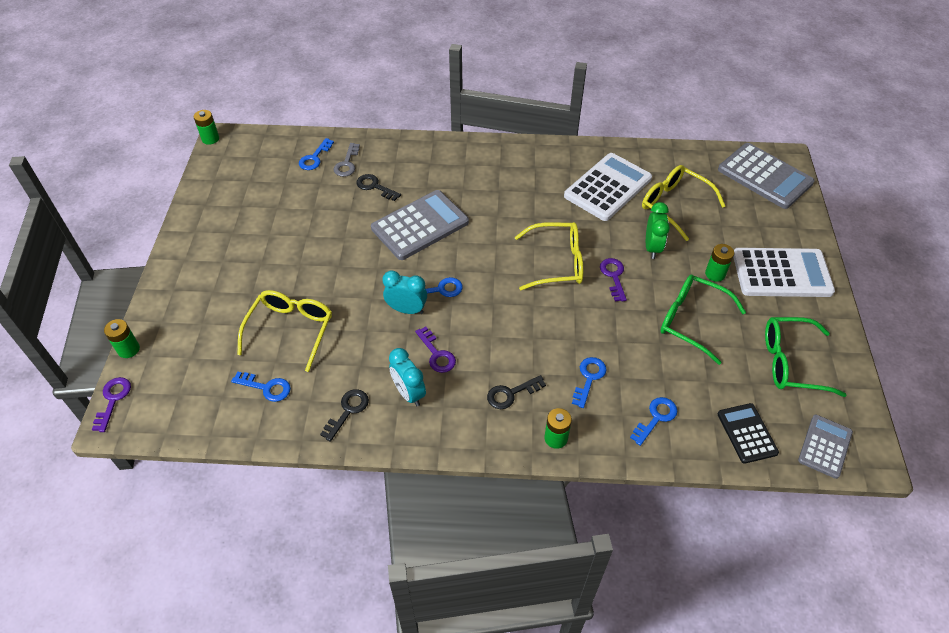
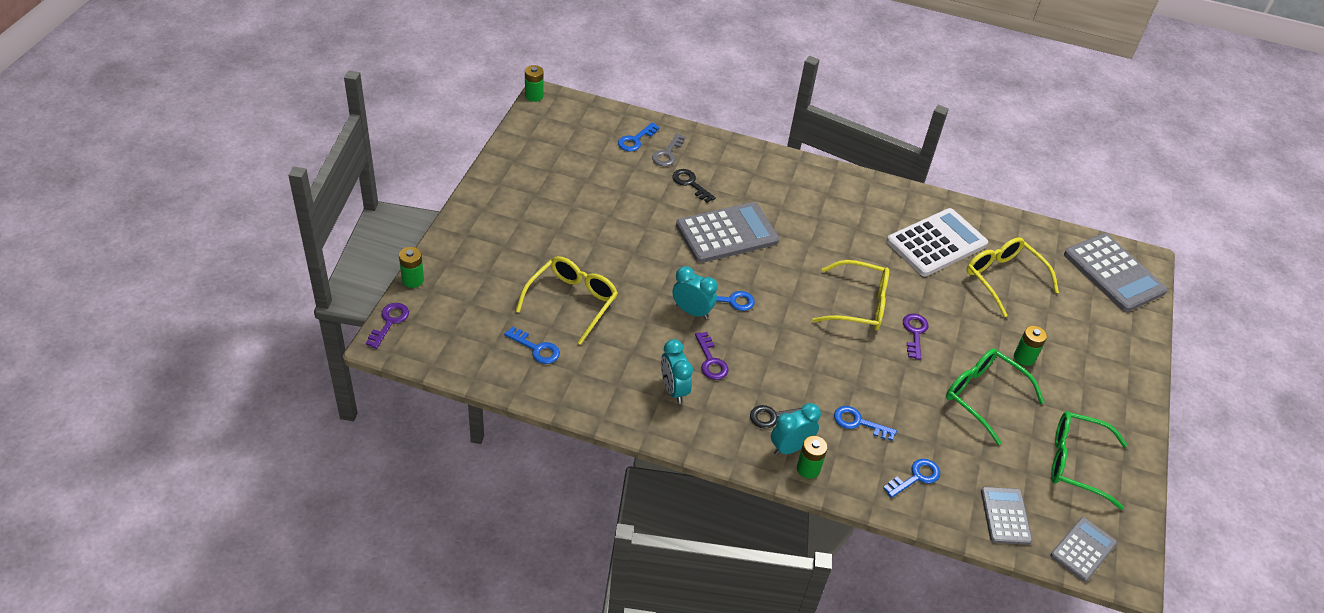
camera: 10 degrees right, 5 degrees down
black key [320,389,369,442] -> none
blue key [572,357,607,408] -> blue key turned 105 degrees counterclockwise [834,406,897,441]
green clock [646,202,670,259] -> none
black calculator [718,403,779,464] -> grey calculator [981,487,1032,545]
white calculator [733,248,835,297] -> none
none -> turquoise clock [771,403,821,456]

